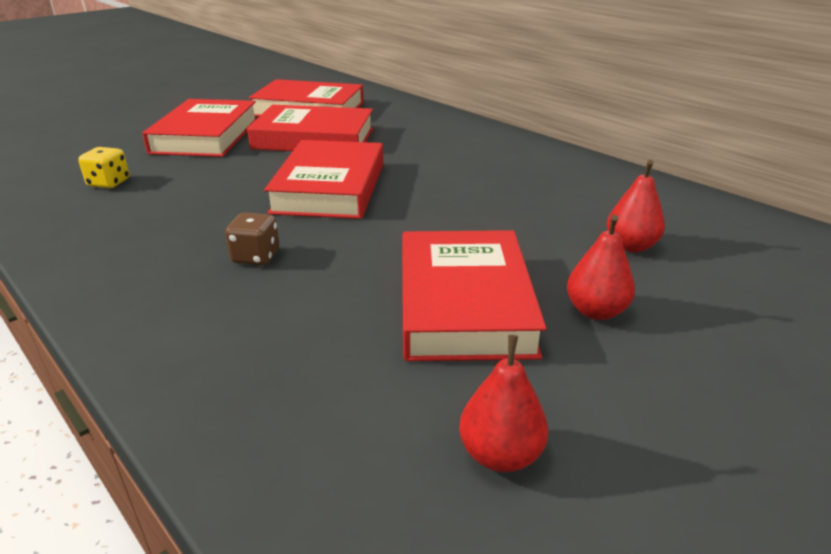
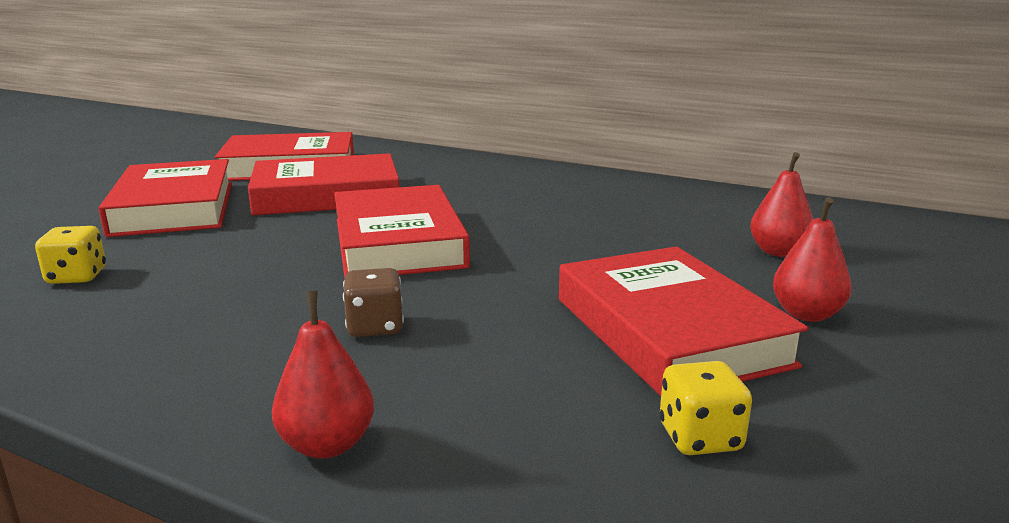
camera: 20 degrees left, 10 degrees down
red pear [459,335,548,472] -> red pear moved to [272,291,374,459]
none -> yellow dice [659,361,752,455]

